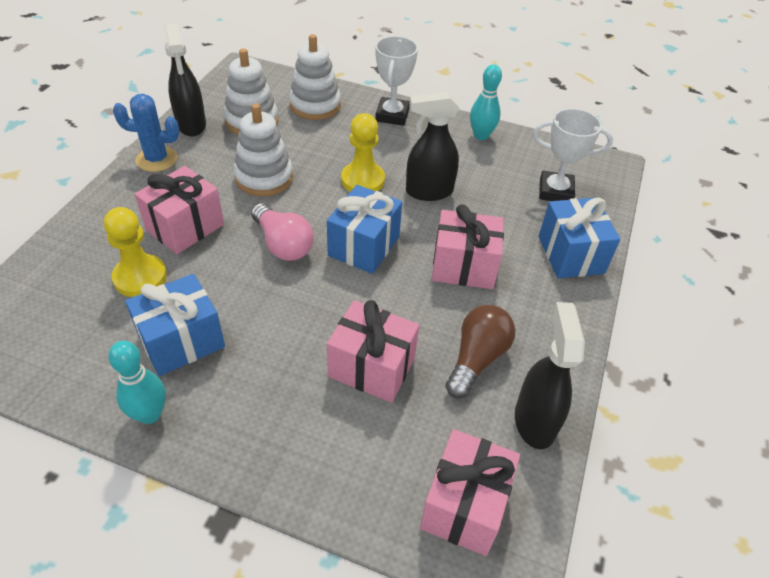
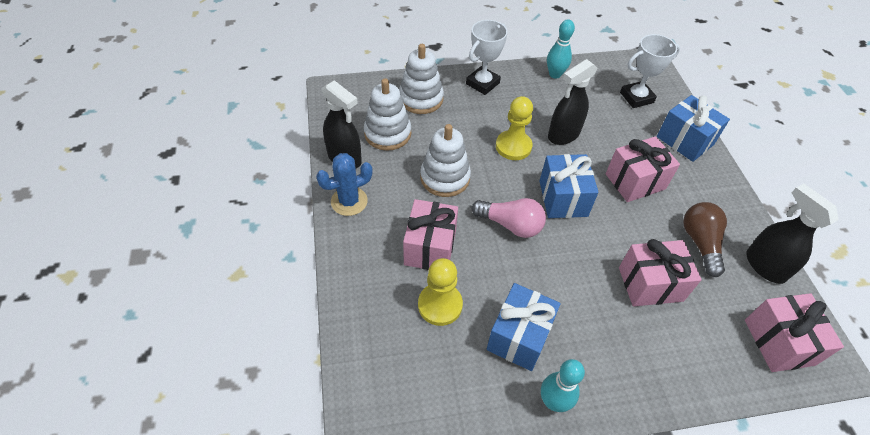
camera: 30 degrees left, 5 degrees up
white trophy [375,36,418,126] -> white trophy turned 60 degrees clockwise [466,20,508,95]

